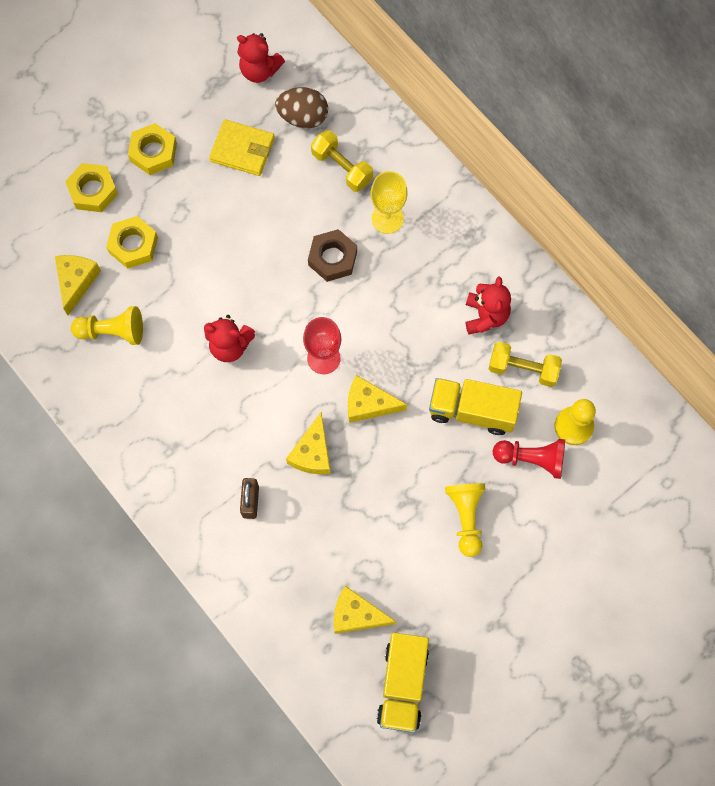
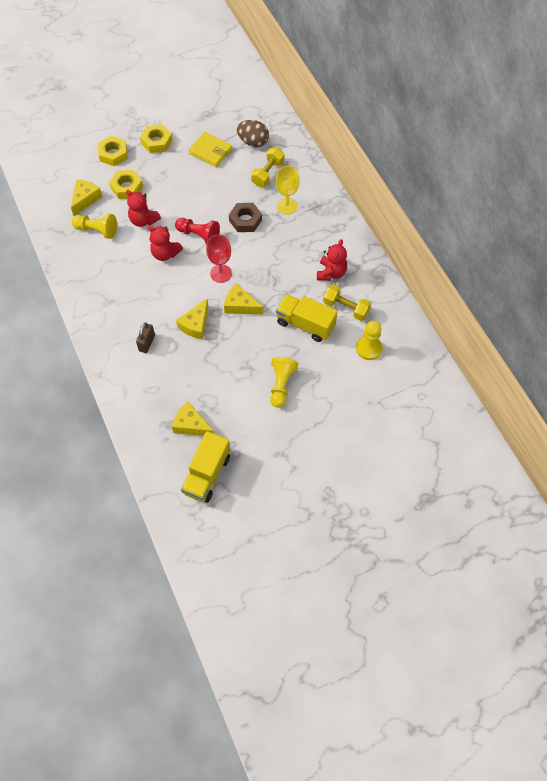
camera: 15 degrees right, 10 degrees down
red teddy bear [237,33,285,83] -> red teddy bear moved to [126,190,161,227]
yellow dumbbell [311,130,373,192] -> yellow dumbbell turned 60 degrees clockwise [251,147,284,187]
red pawn [493,439,565,479] -> red pawn moved to [175,218,220,244]

